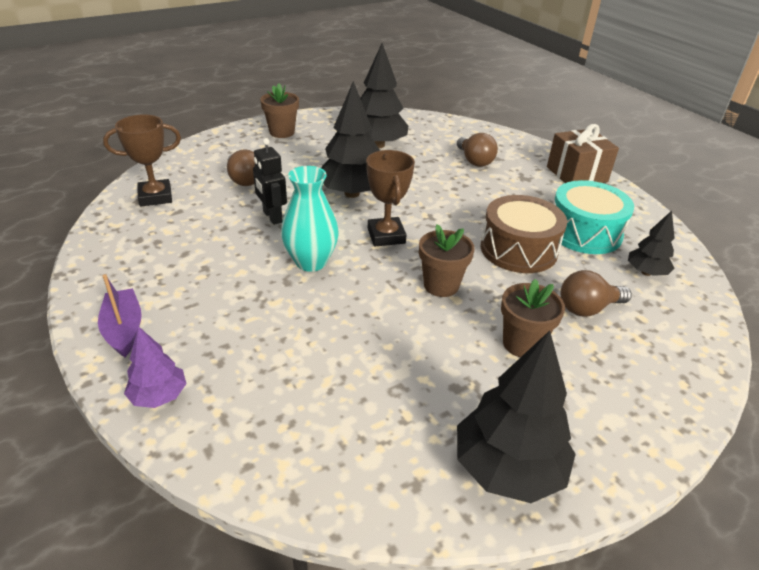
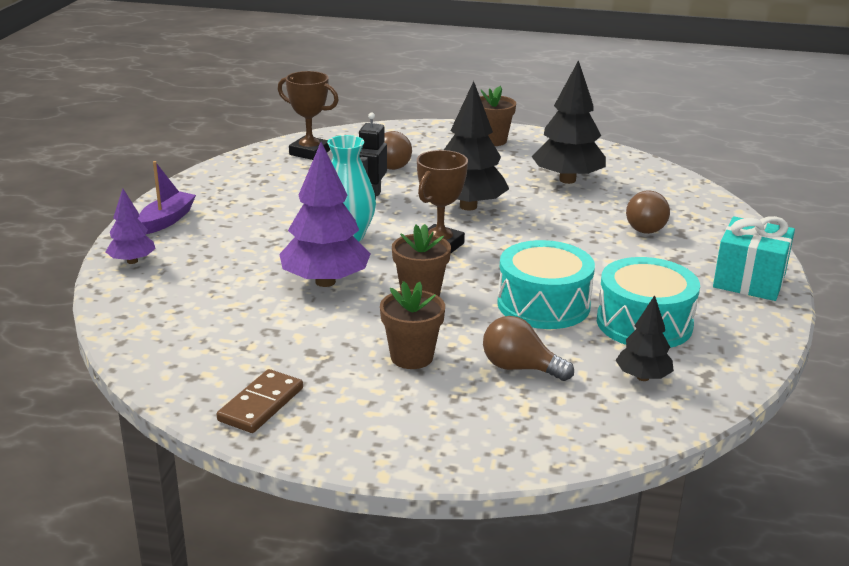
camera: 45 degrees right, 10 degrees down
black tree [457,331,576,503] -> brown domino [217,369,303,433]
brown drum [481,195,567,273] -> turquoise drum [497,240,595,329]
brown gift [547,124,619,183] -> turquoise gift [713,216,795,301]
none -> purple tree [279,142,370,287]

